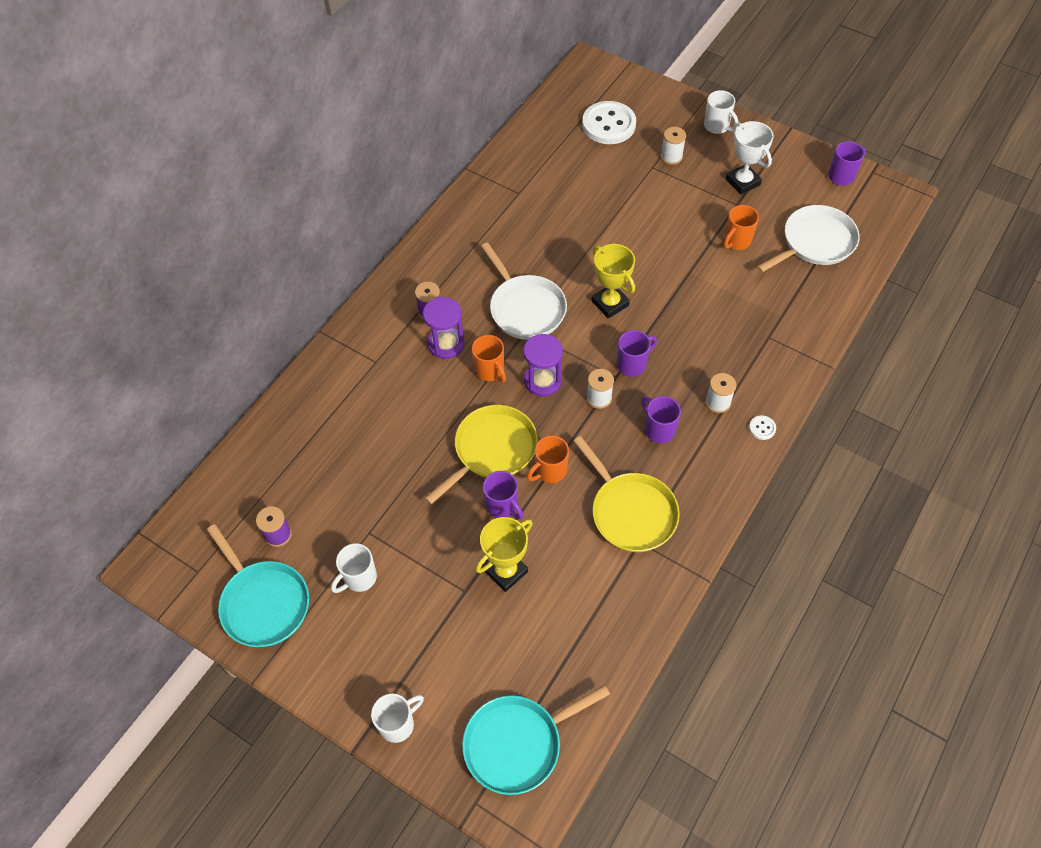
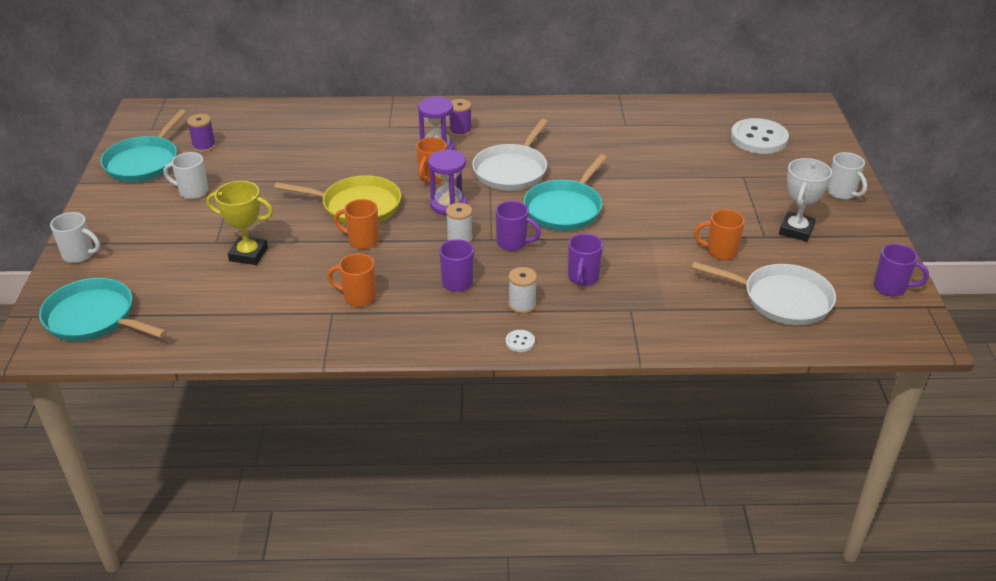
camera: 55 degrees right, 20 degrees down
purple mug [483,471,523,520] -> purple mug moved to [568,233,603,286]
yellow pan [574,436,680,552] -> orange mug [327,253,376,307]
yellow trophy [592,244,635,318] -> turquoise pan [524,154,607,231]
white spool [661,127,686,165] -> none
white mug [704,90,739,134] -> white mug turned 45 degrees counterclockwise [827,152,867,200]

